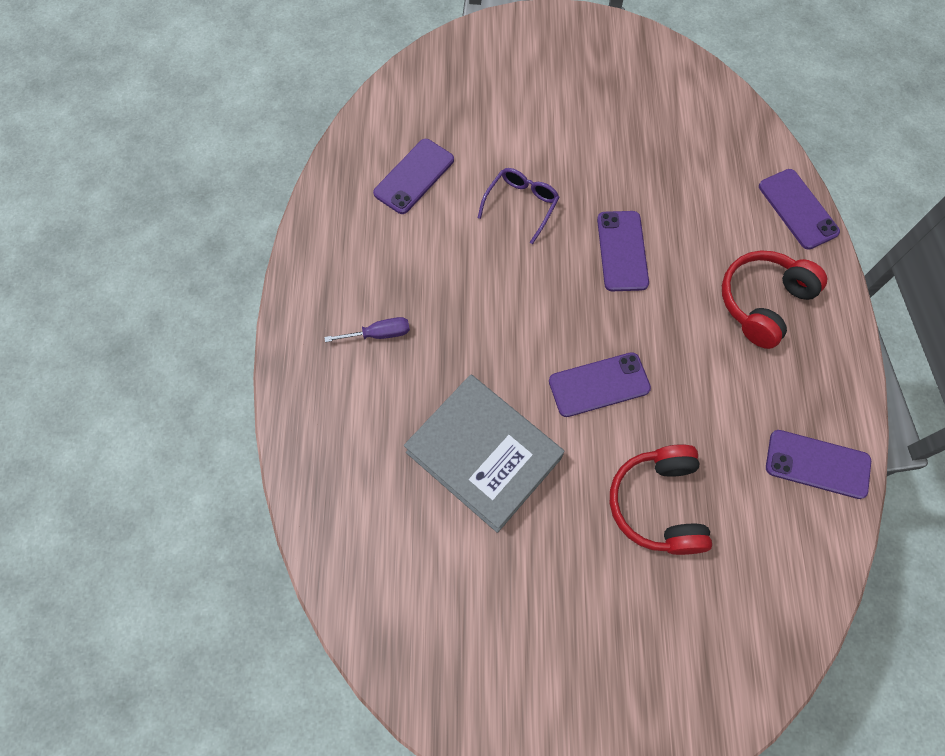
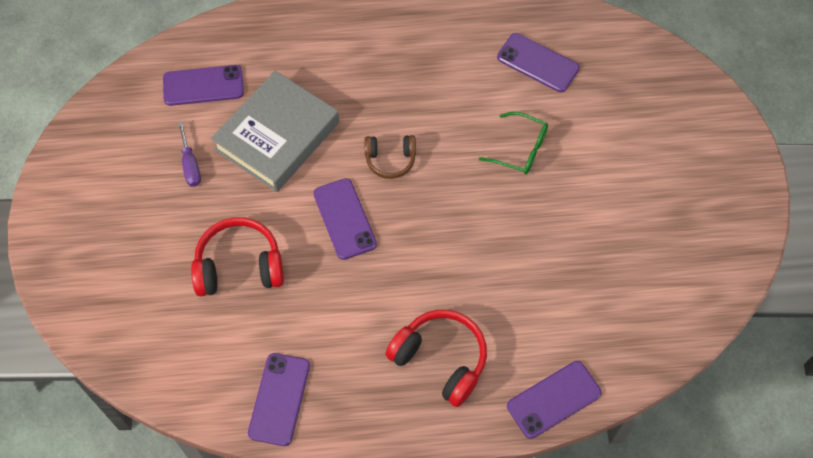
camera: 85 degrees right, 5 degrees down
purple screwdriver [324,317,410,342] -> purple screwdriver moved to [178,122,201,187]
purple glasses [478,168,559,244] -> green glasses [479,112,548,174]
purple phone [597,211,649,291] -> purple phone moved to [163,65,244,106]
none -> brown headphones [364,135,416,179]

